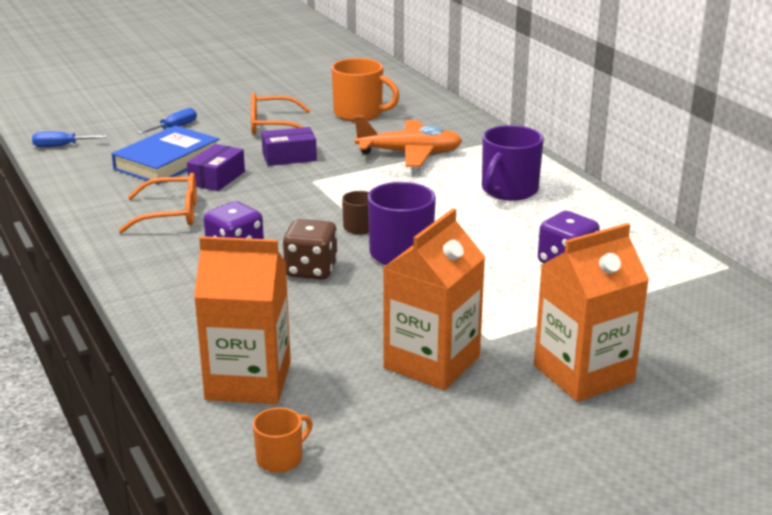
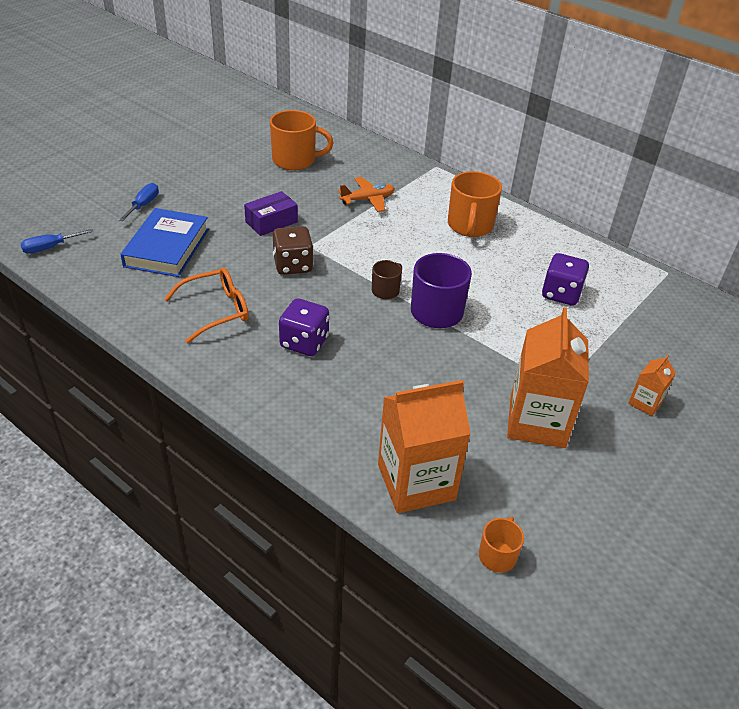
camera: 25 degrees left, 15 degrees up
purple box [187,144,245,191] -> none
orange glasses [251,93,311,135] -> none
brown dice [282,219,338,280] -> brown dice moved to [273,226,313,275]
orange plane [355,116,462,167] -> orange plane [338,177,395,212], size x0.64
purple mug [482,125,544,201] -> orange mug [448,171,502,237]
orange carton [534,223,649,402] -> orange carton [628,355,676,416], size x0.47

